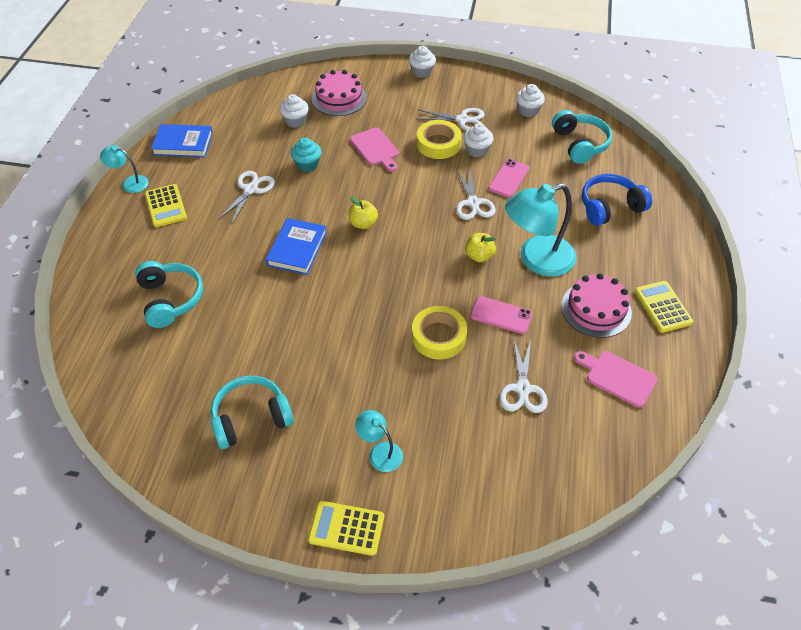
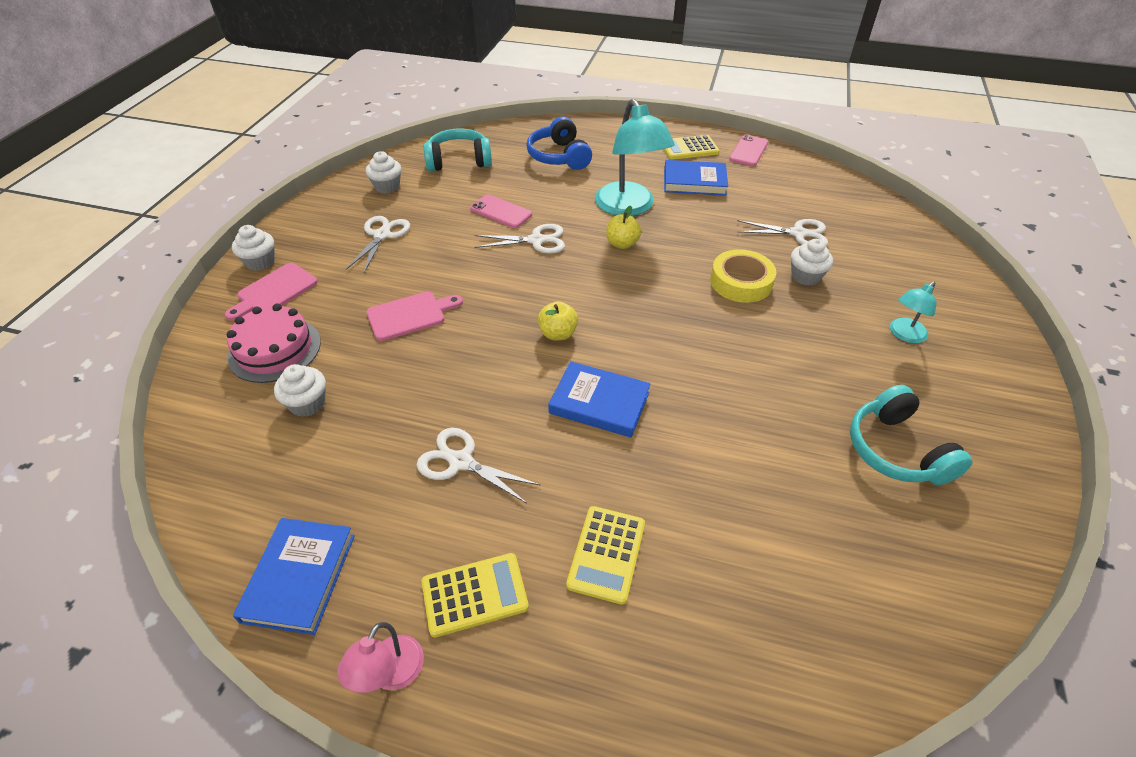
camera: 85 degrees left, 5 degrees down
turquoise lamp [100,145,148,193] -> pink lamp [337,622,424,693]
turquoise headphones [135,261,203,328] -> none
turquoise cupcake [291,138,321,172] -> none
yellow calculator [308,501,384,556] -> yellow calculator moved to [566,506,645,605]
yellow tape [417,120,462,159] -> none
white cupcake [463,123,493,157] -> white cupcake moved to [791,239,833,285]
pink phone [470,296,533,334] -> pink phone moved to [729,134,768,166]
pink cake [561,273,632,338] -> blue book [664,160,728,196]
pink cutting board [574,351,658,408] -> pink cutting board moved to [225,263,318,321]

